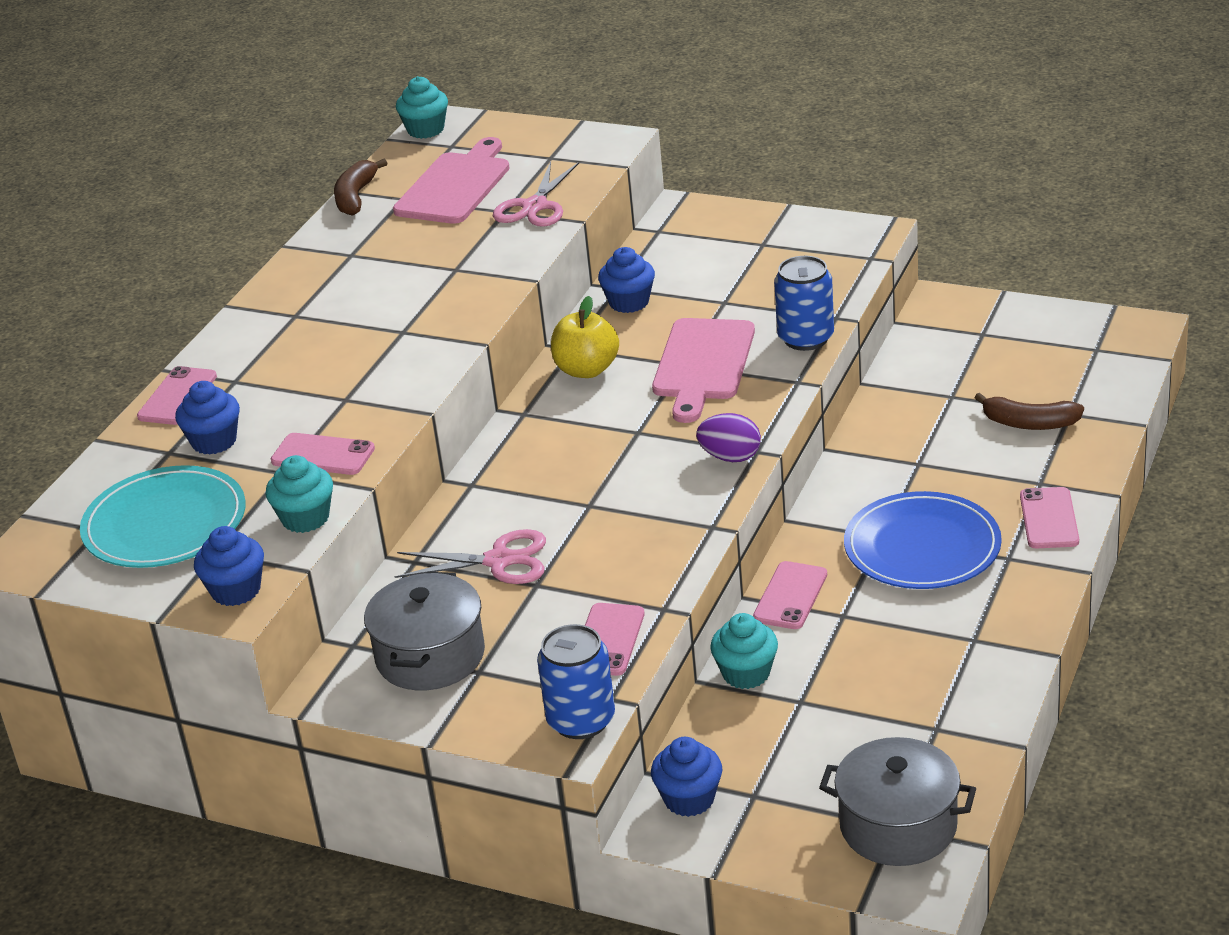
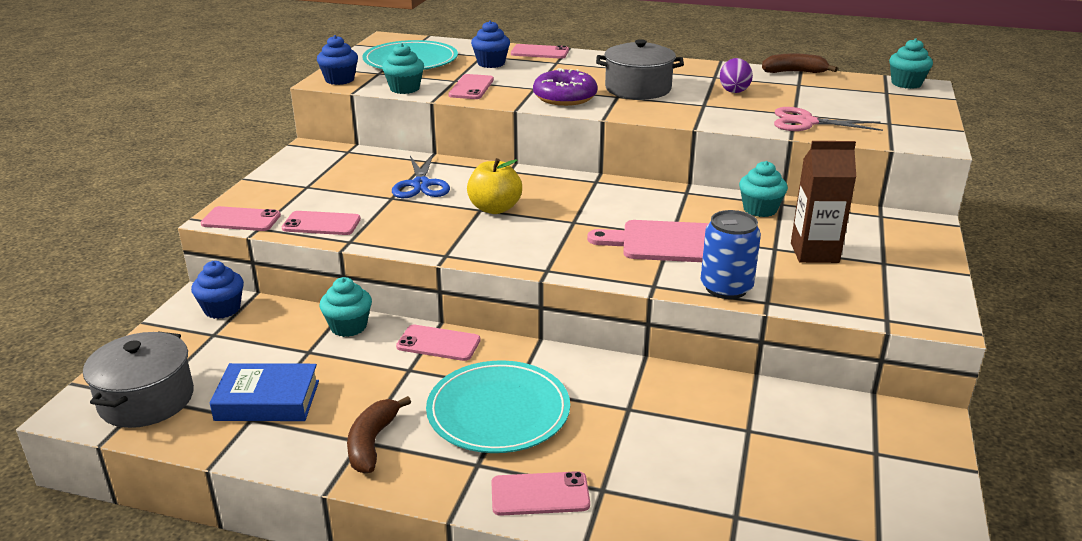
camera: 80 degrees right, 5 degrees down
grey pot [364,572,485,690] -> grey pot moved to [596,39,684,100]
pink cutting board [393,137,510,224] -> none
pink scissors [395,529,546,584] -> blue scissors [392,154,450,198]
blue can [537,624,615,739] -> pink phone [201,206,281,231]
yellow apple [551,296,619,378] -> yellow apple moved to [467,158,522,214]
blue cupcake [598,247,655,313] -> turquoise cupcake [739,161,788,217]
purple egg [696,413,761,462] -> purple egg moved to [720,58,753,93]
blue plate [844,491,1002,589] -> turquoise plate [426,361,570,453]
brown banana [975,393,1084,430] -> brown banana moved to [347,396,411,473]
none -> blue book [210,363,319,421]
none -> purple donut [533,68,598,106]
none -> brown carton [791,141,856,263]

